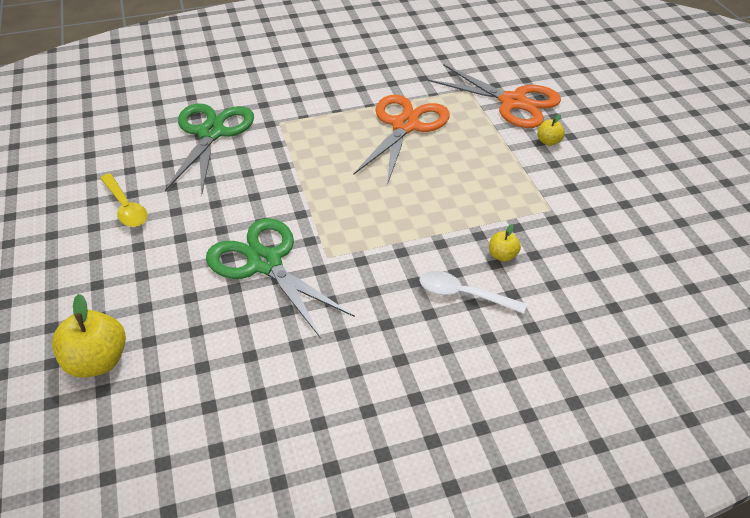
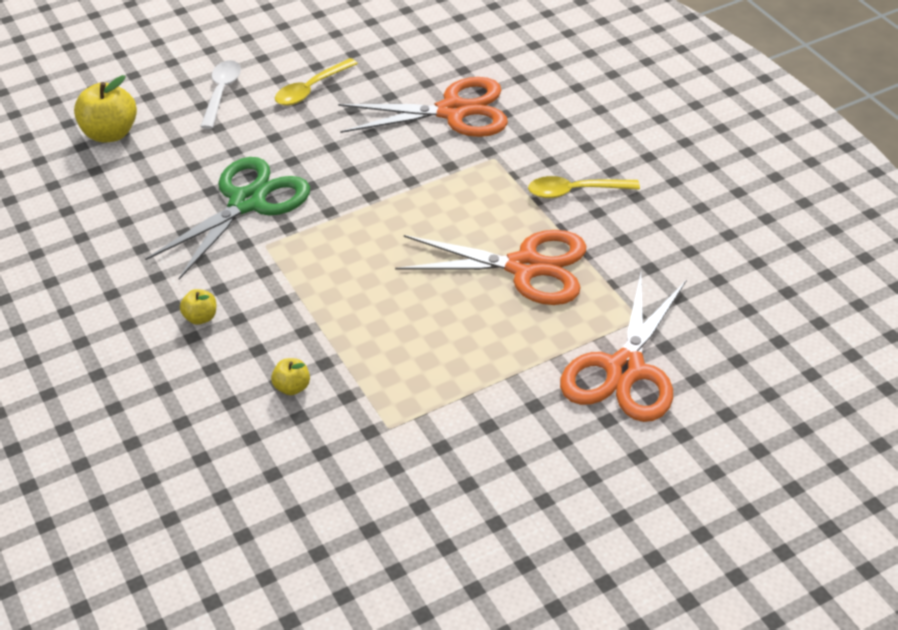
camera: 80 degrees right, 0 degrees up
green scissors [165,103,254,193] -> orange scissors [338,77,508,137]
white spoon [420,271,527,314] -> white spoon moved to [200,60,241,129]
yellow apple [537,114,565,146] -> yellow apple moved to [180,289,216,325]
none -> yellow spoon [528,176,640,198]

